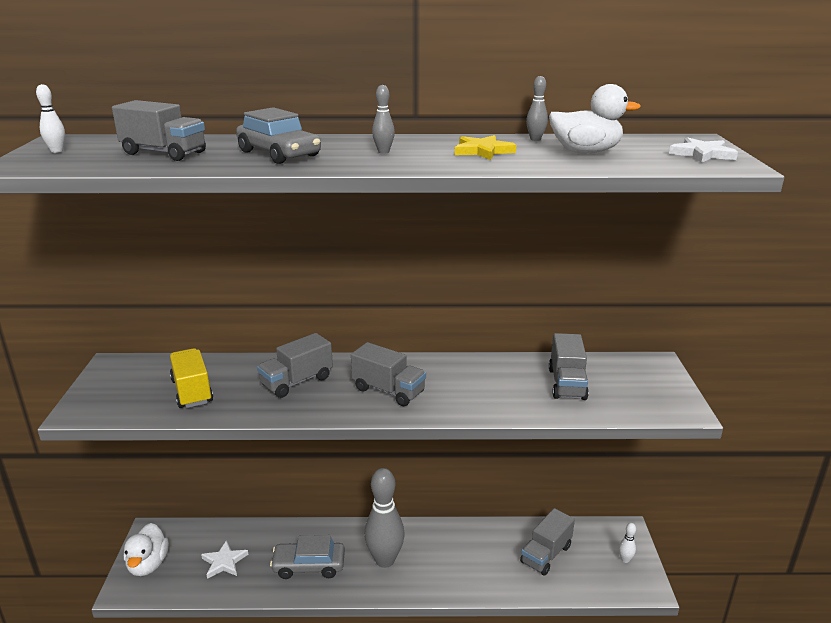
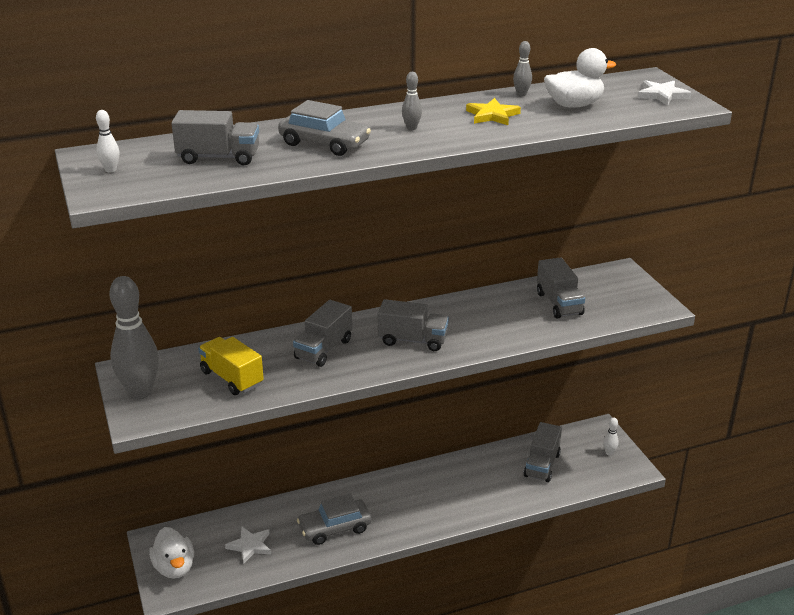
camera: 20 degrees left, 5 degrees up
grey bowling pin [364,468,405,568] -> grey bowling pin moved to [109,276,159,399]

